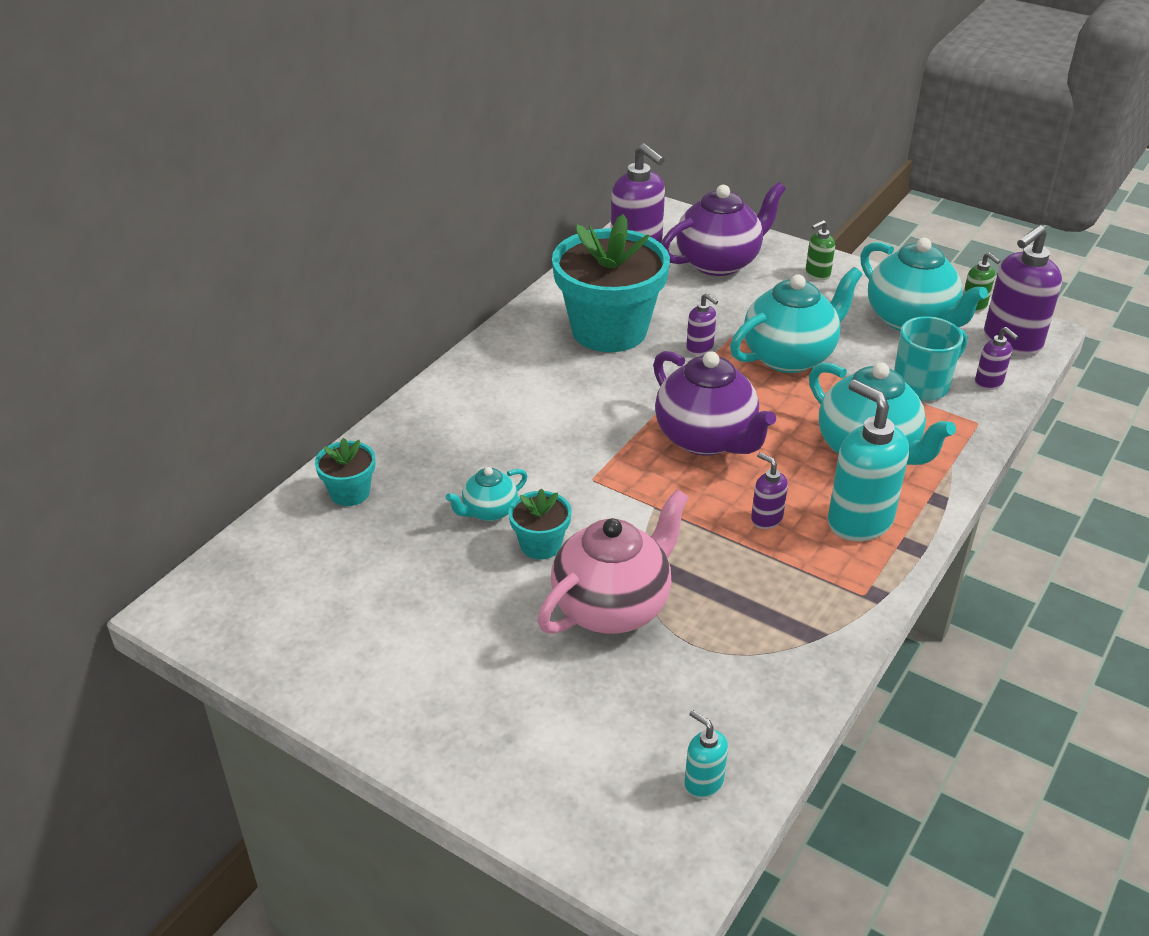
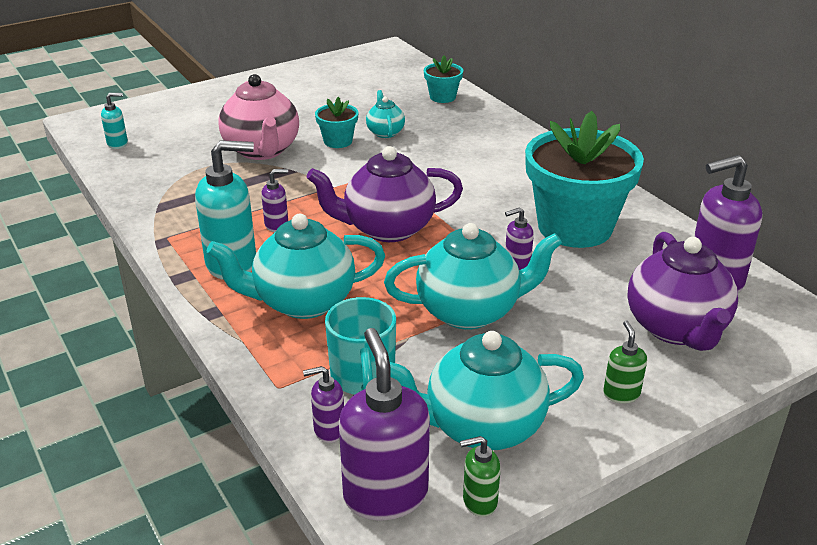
camera: 115 degrees right, 5 degrees down
turquoise teapot [730,267,863,373] -> turquoise teapot turned 90 degrees counterclockwise [384,223,562,330]

